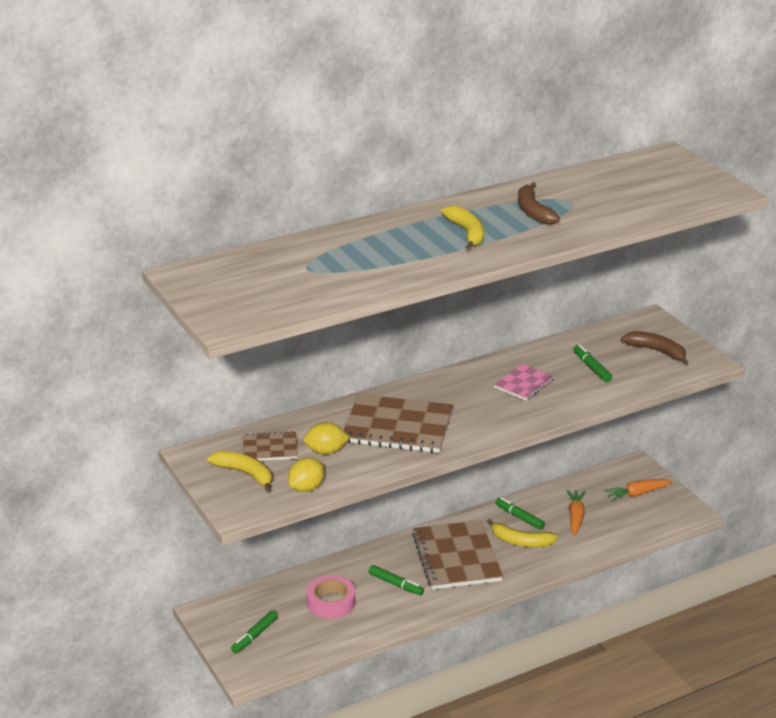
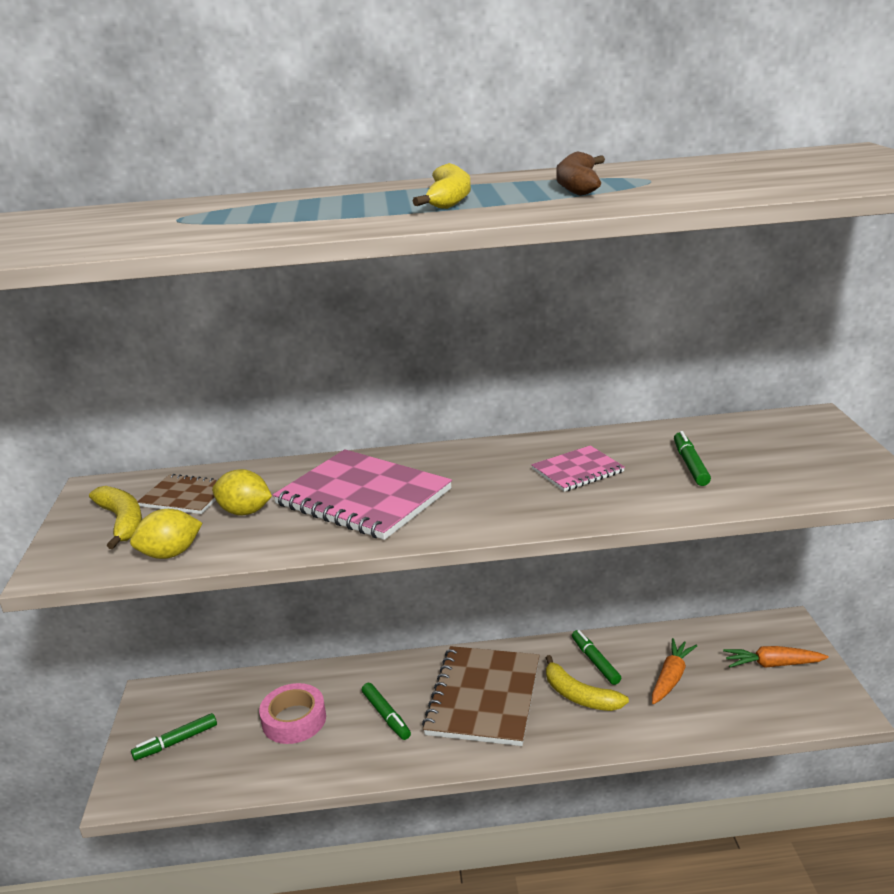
camera: 25 degrees right, 5 degrees down
brown notebook [344,394,453,453] -> pink notebook [273,449,452,540]
brown banana [621,331,688,365] -> none

